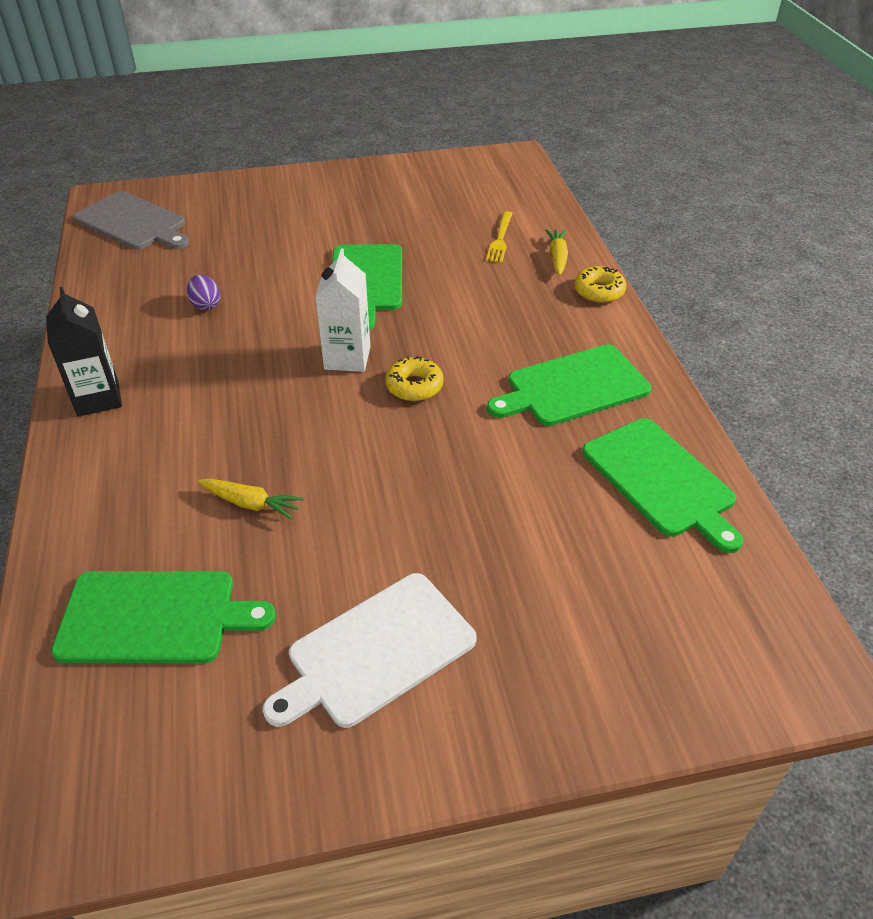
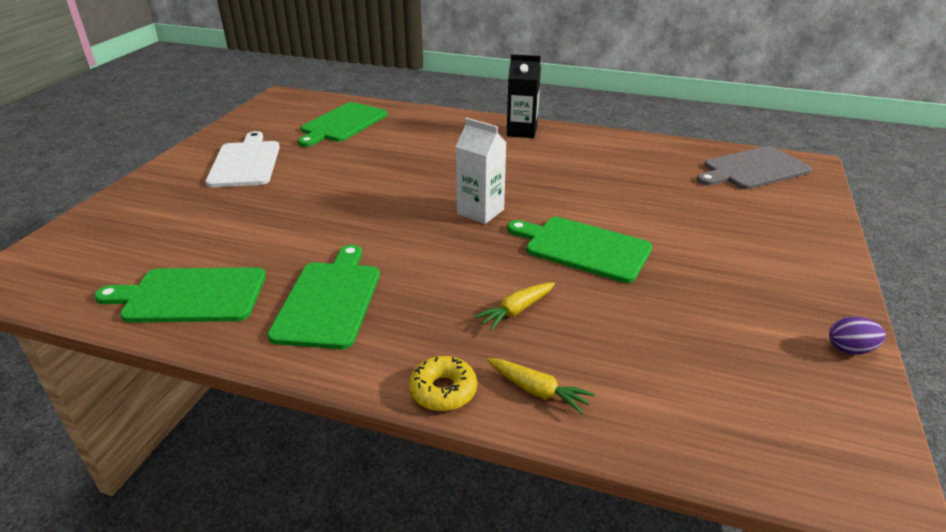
camera: 120 degrees right, 10 degrees down
purple egg [187,275,220,311] -> purple egg moved to [829,316,886,355]
yellow carrot [198,479,304,520] -> yellow carrot moved to [474,282,555,331]
yellow donut [385,356,444,401] -> none
yellow fork [486,211,513,263] -> none

